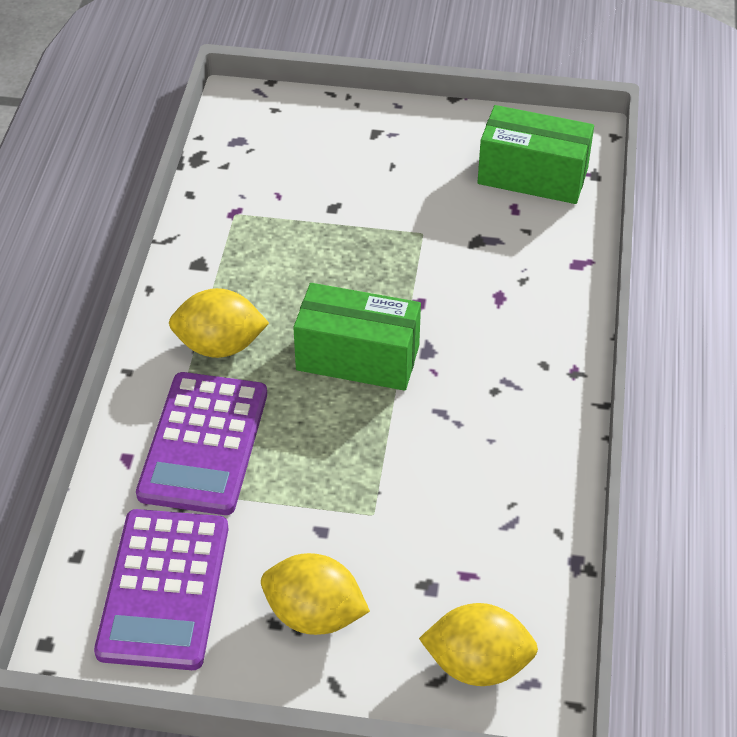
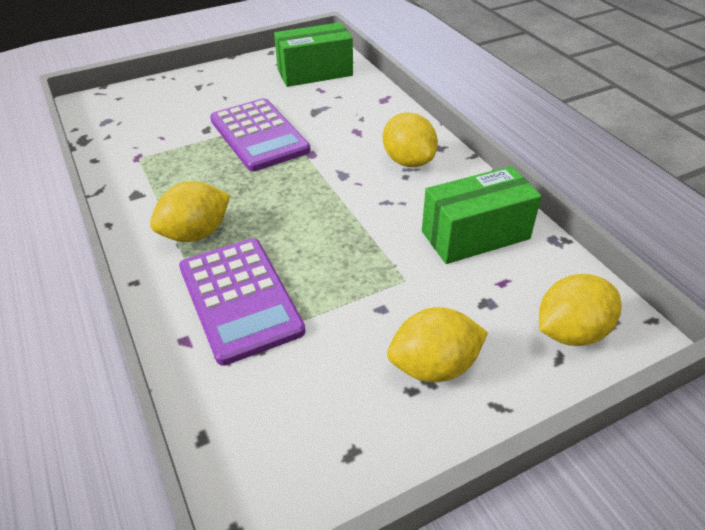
camera: 35 degrees left, 5 degrees down
purple calculator [94,509,228,670] -> purple calculator moved to [210,98,311,171]
green box [293,283,421,391] -> green box moved to [422,166,542,264]
none -> yellow lemon [383,112,438,167]

